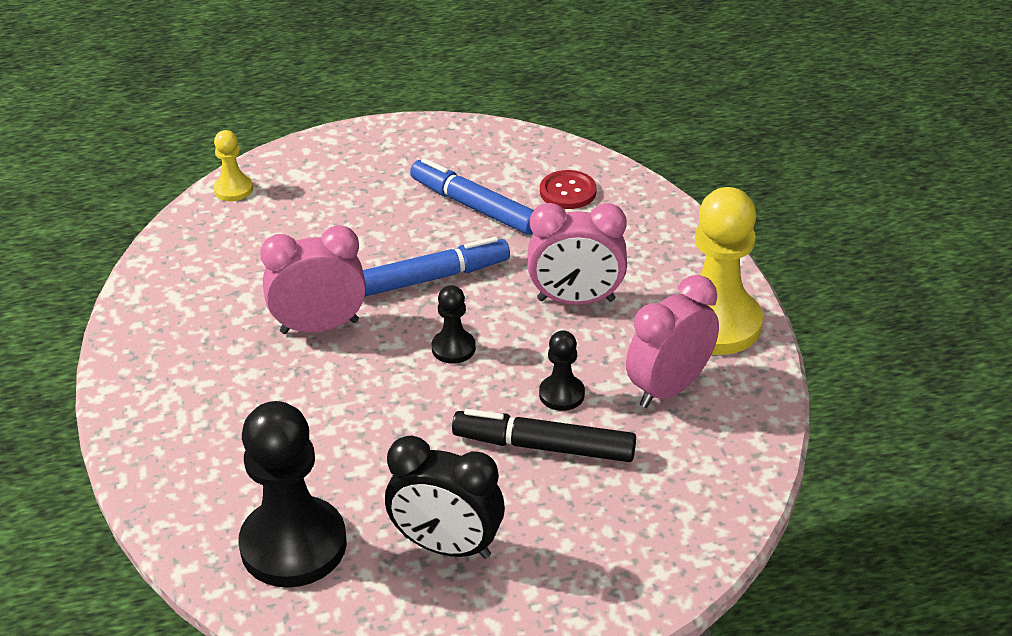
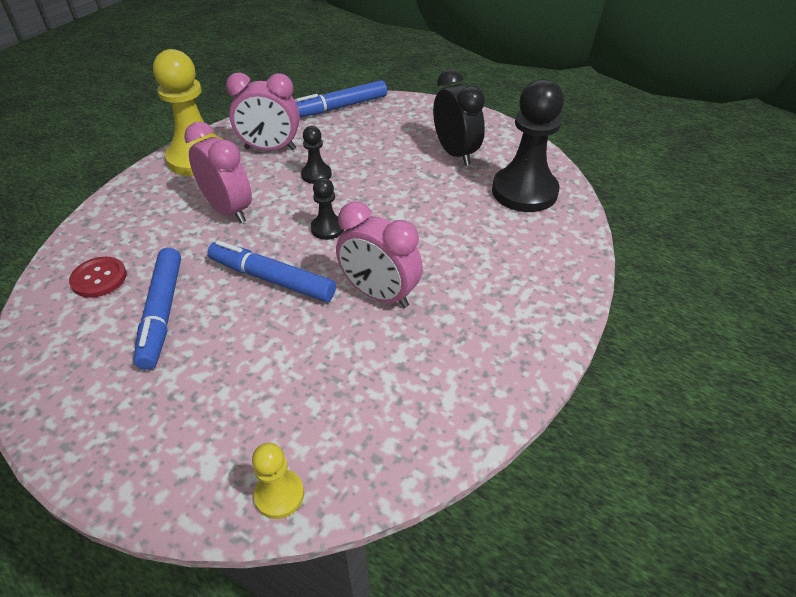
camera: 135 degrees left, 5 degrees up
black marker [452,409,636,462] -> none
none -> blue marker [296,80,387,117]

